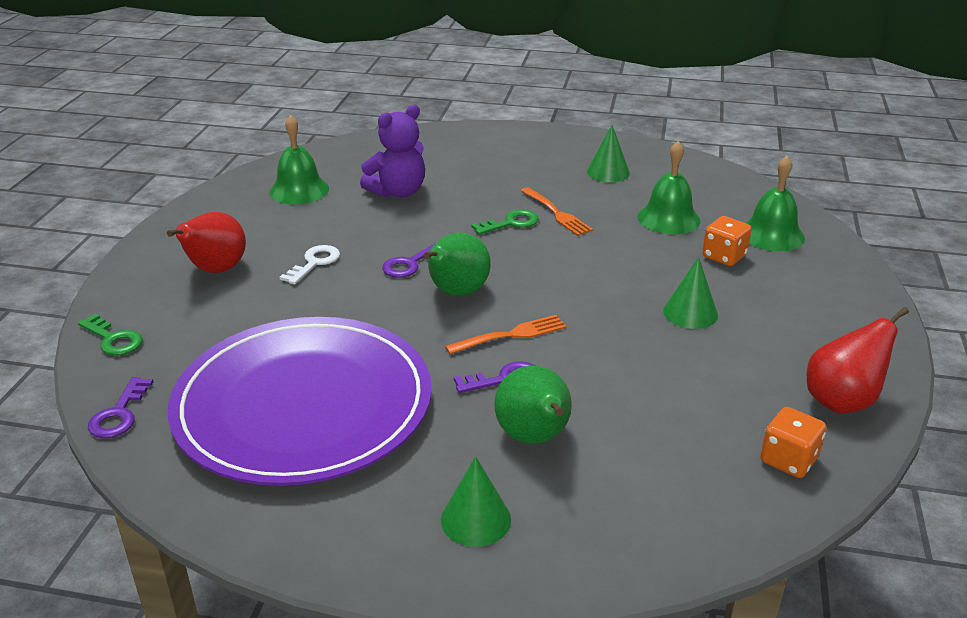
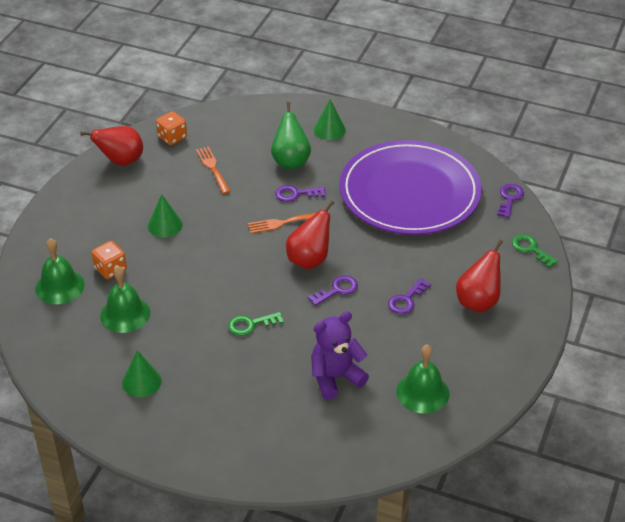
camera: 170 degrees left, 10 degrees up
white key [280,245,340,284] -> purple key [388,278,431,314]
green pear [424,233,491,296] -> red pear [286,200,334,269]
orange fork [521,187,593,236] -> orange fork moved to [196,146,231,194]

